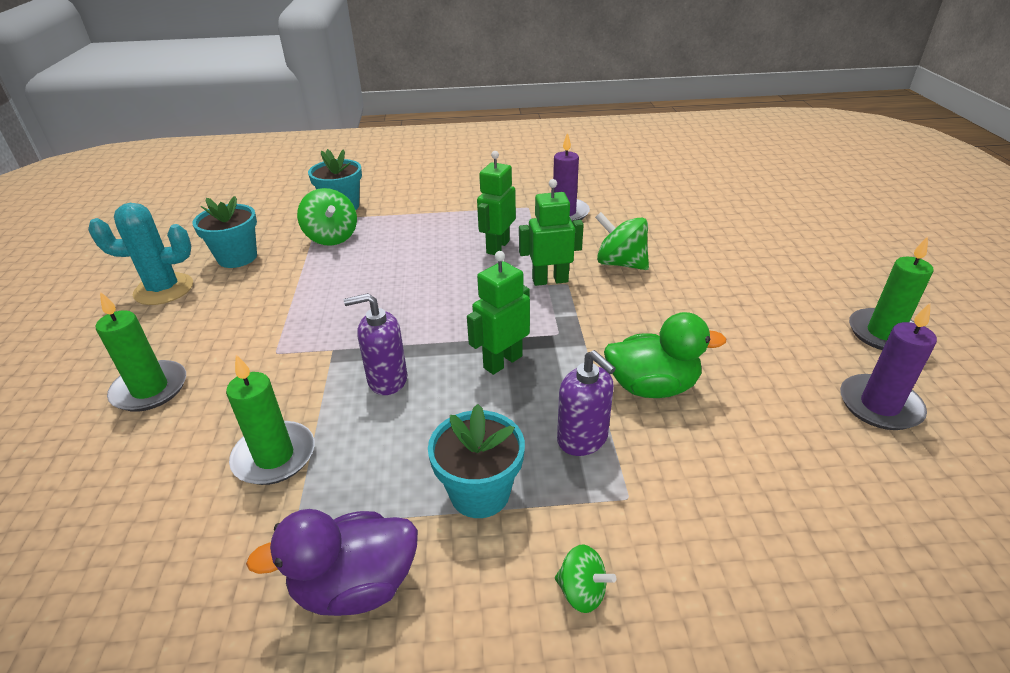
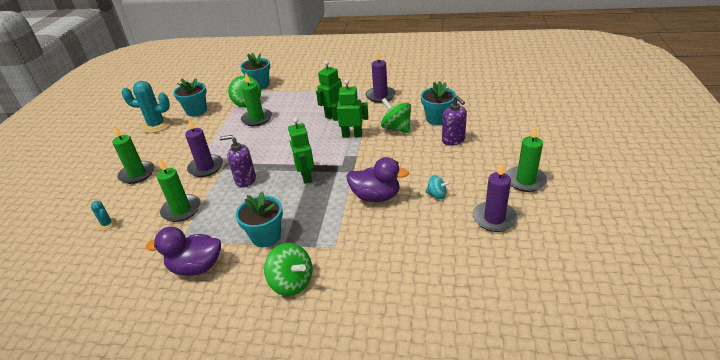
camera: 15 degrees right, 0 degrees up
green robot [467,251,530,375] -> green robot turned 75 degrees counterclockwise [288,118,314,184]
green spinning top [555,544,616,613] -> green spinning top [264,243,312,296], size x1.74
purple soap dispenser [557,350,616,456] -> purple soap dispenser moved to [442,96,467,146]
green duck [604,312,726,398] -> purple duck [347,157,409,202]
none -> turquoise cactus [91,201,116,231]
none -> purple candle [185,119,223,177]
none -> green candle [241,73,272,126]
none -> turquoise flower pot [421,81,456,125]
none -> turquoise spinning top [426,175,450,199]

